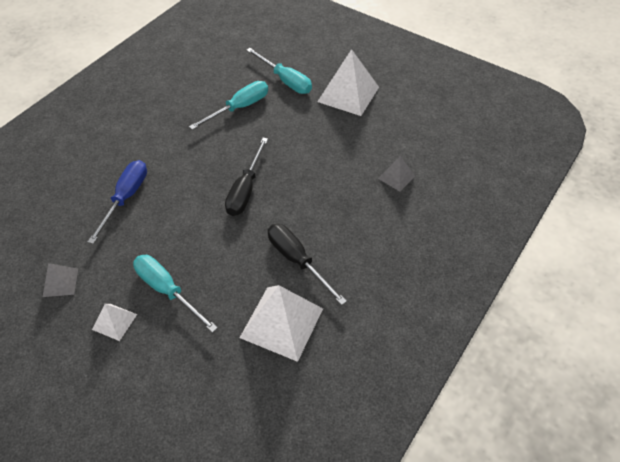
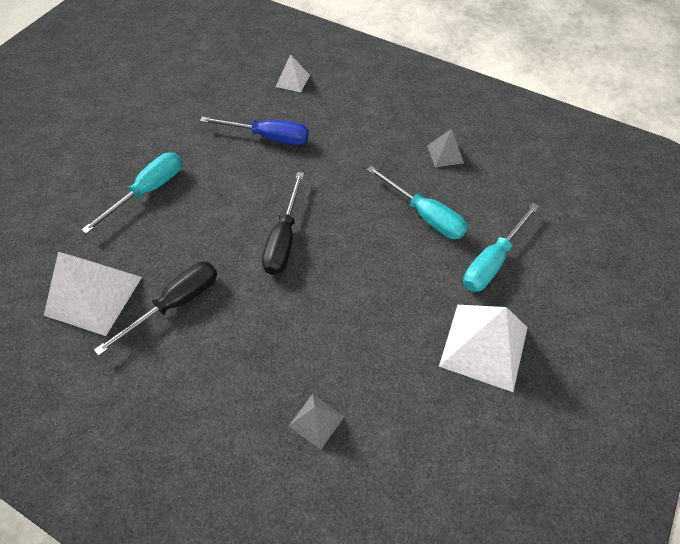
camera: 85 degrees right, 5 degrees up
grey pyramid [43,263,78,297] -> grey pyramid moved to [427,129,464,167]
white pyramid [92,304,137,341] -> white pyramid moved to [276,54,310,92]
black screwdriver [225,138,268,216] -> black screwdriver turned 90 degrees counterclockwise [262,172,304,275]

